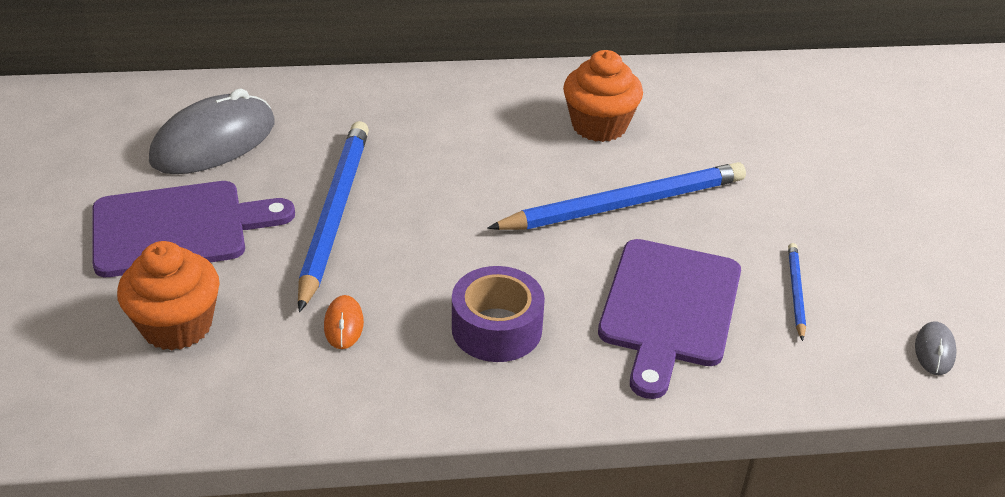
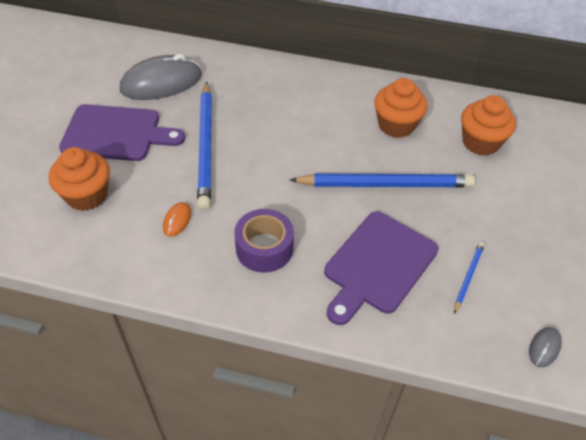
camera: 20 degrees right, 10 degrees up
blue pencil [298,121,369,312] -> blue pencil turned 150 degrees clockwise [197,82,212,210]
none -> orange cupcake [461,95,516,156]

